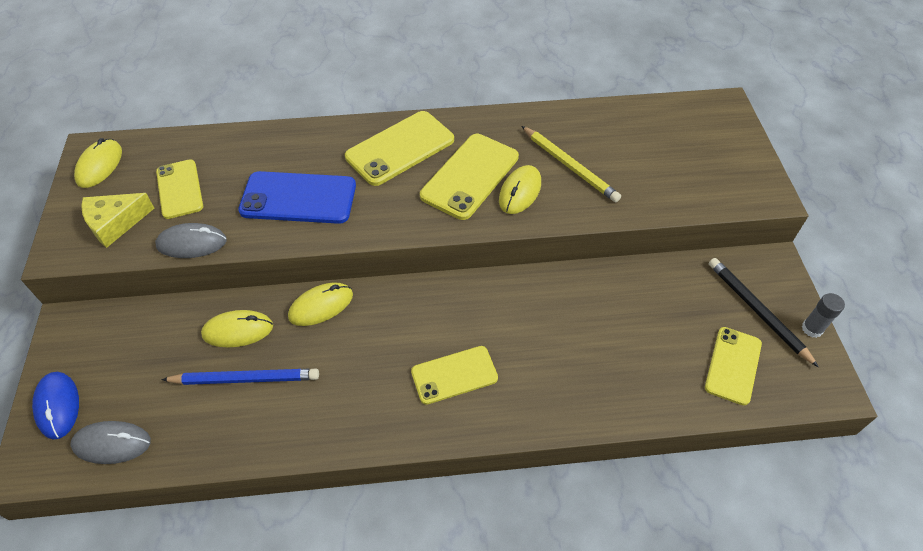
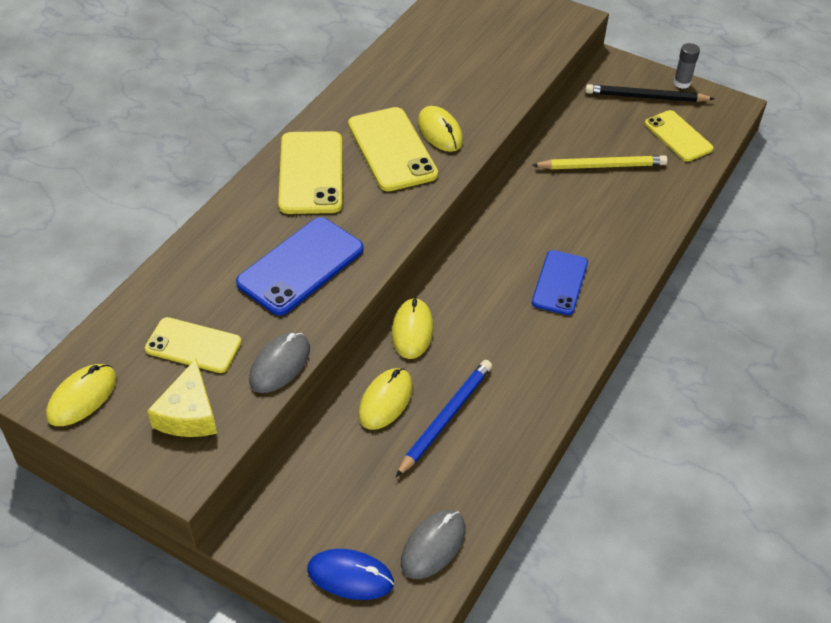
camera: 55 degrees left, 5 degrees down
yellow mouse [74,138,122,188] -> yellow mouse turned 75 degrees clockwise [46,364,117,426]
yellow phone [411,346,498,405] -> blue phone [532,250,588,315]
yellow pencil [521,126,621,202] -> yellow pencil moved to [532,155,667,169]

